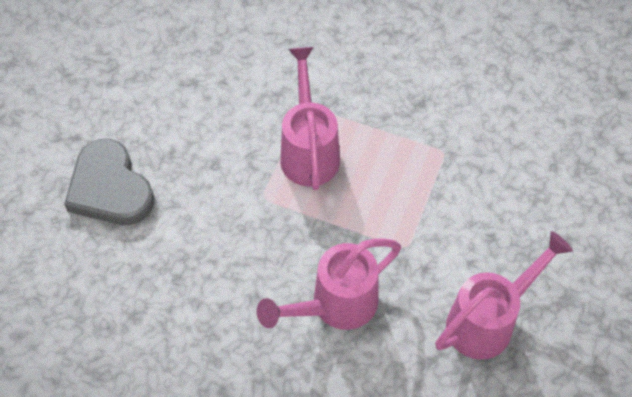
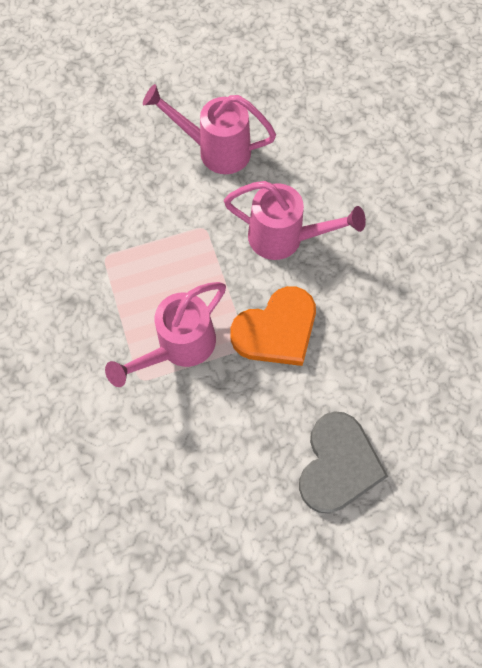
camera: 130 degrees left, 10 degrees up
none -> orange heart [230,286,316,366]

